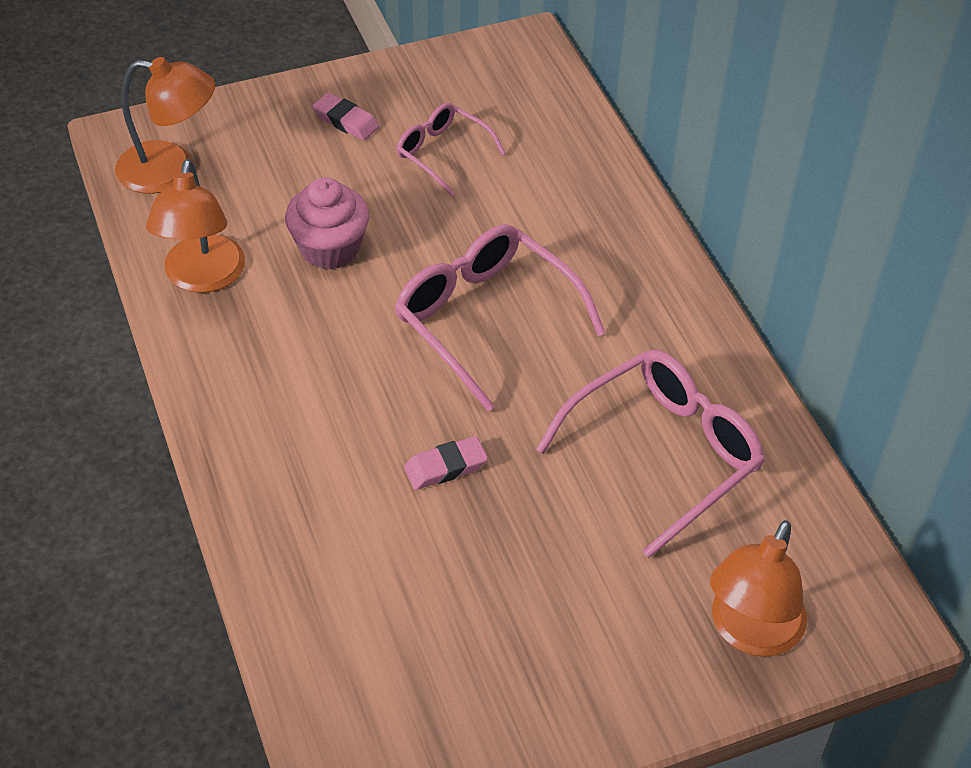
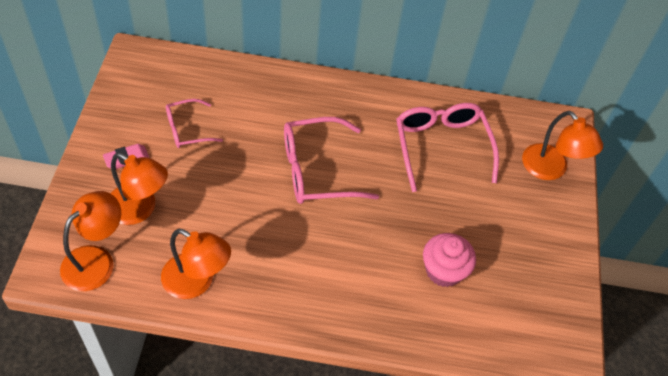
camera: 65 degrees left, 5 degrees up
pink cupcake [285,177,369,269] -> pink cupcake moved to [423,233,476,287]
pink eraser [404,436,488,490] -> none
none -> orange lamp [110,153,168,225]

